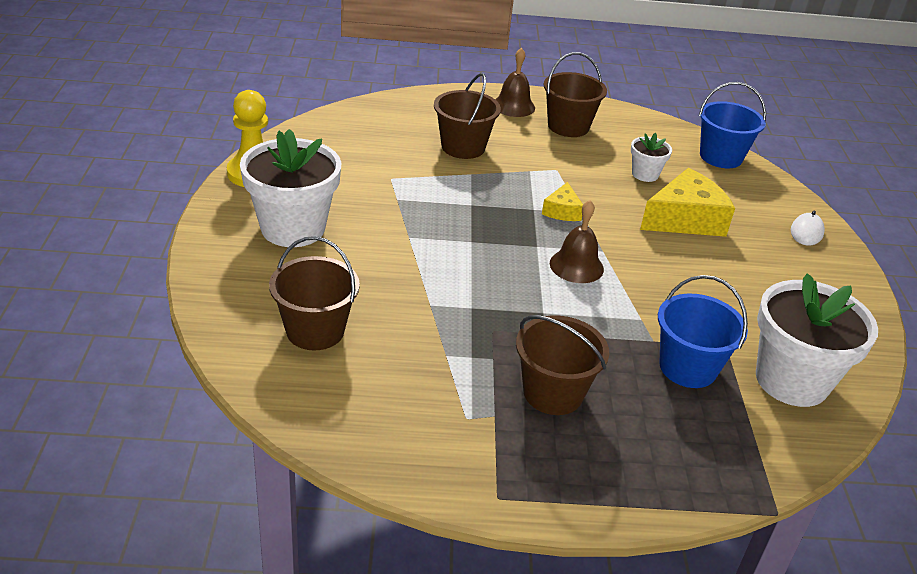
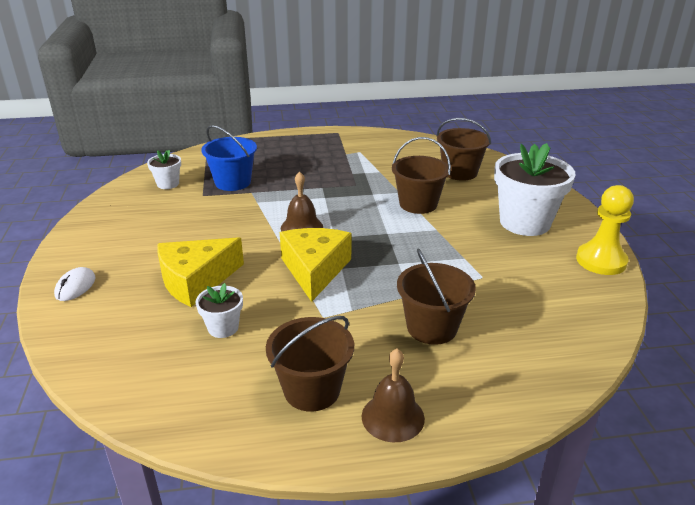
camera: 175 degrees right, 5 degrees down
brown bucket [516,315,609,415] -> brown bucket moved to [392,137,451,214]
yellow cheese [542,182,583,221] -> yellow cheese [280,228,351,302], size x1.94
blue bucket [699,82,766,168] -> none
white flower pot [756,273,878,407] -> white flower pot [147,150,181,189], size x0.48

